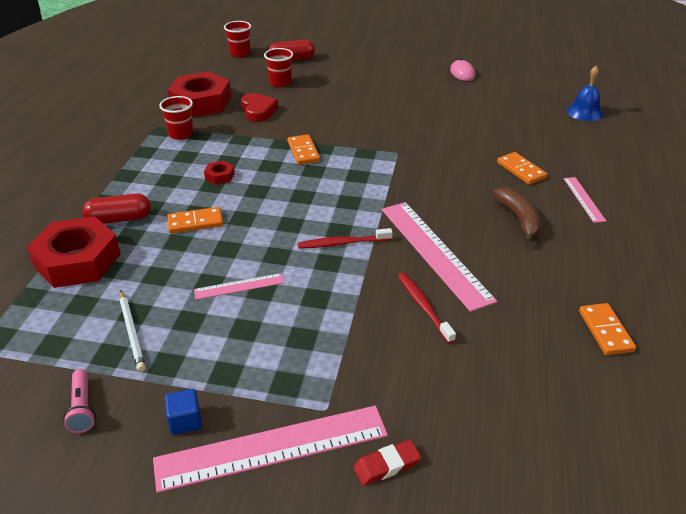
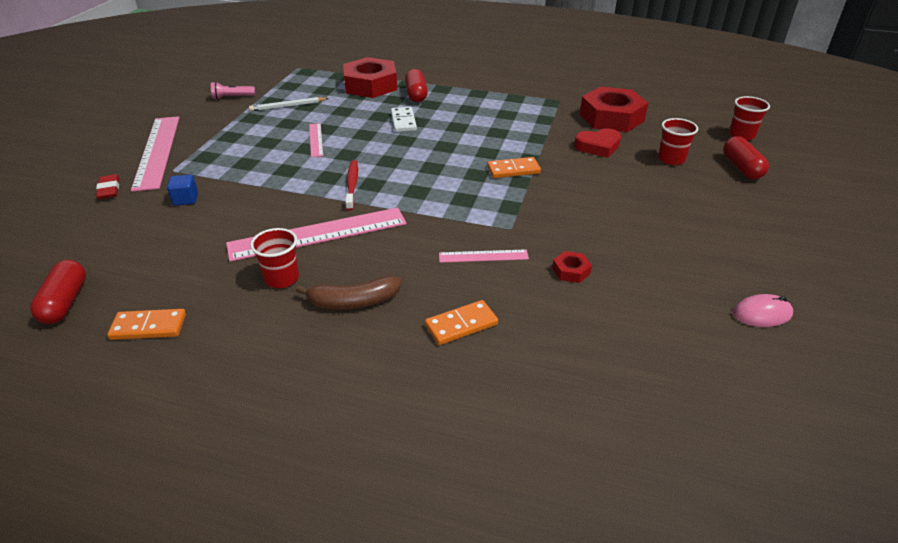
camera: 95 degrees right, 0 degrees up
red cup [159,96,193,140] -> red cup moved to [250,228,299,288]
blue cube [165,389,202,435] -> blue cube moved to [167,174,198,206]
orange domino [167,207,223,234] -> white domino [391,107,417,132]
red nut [204,160,235,185] -> red nut moved to [552,251,592,283]
red toothbrush [398,272,456,344] -> none
pink ruler [563,177,606,223] -> pink ruler moved to [439,250,529,263]
blue bell [567,66,603,121] -> none
none -> red capsule [30,260,86,324]

